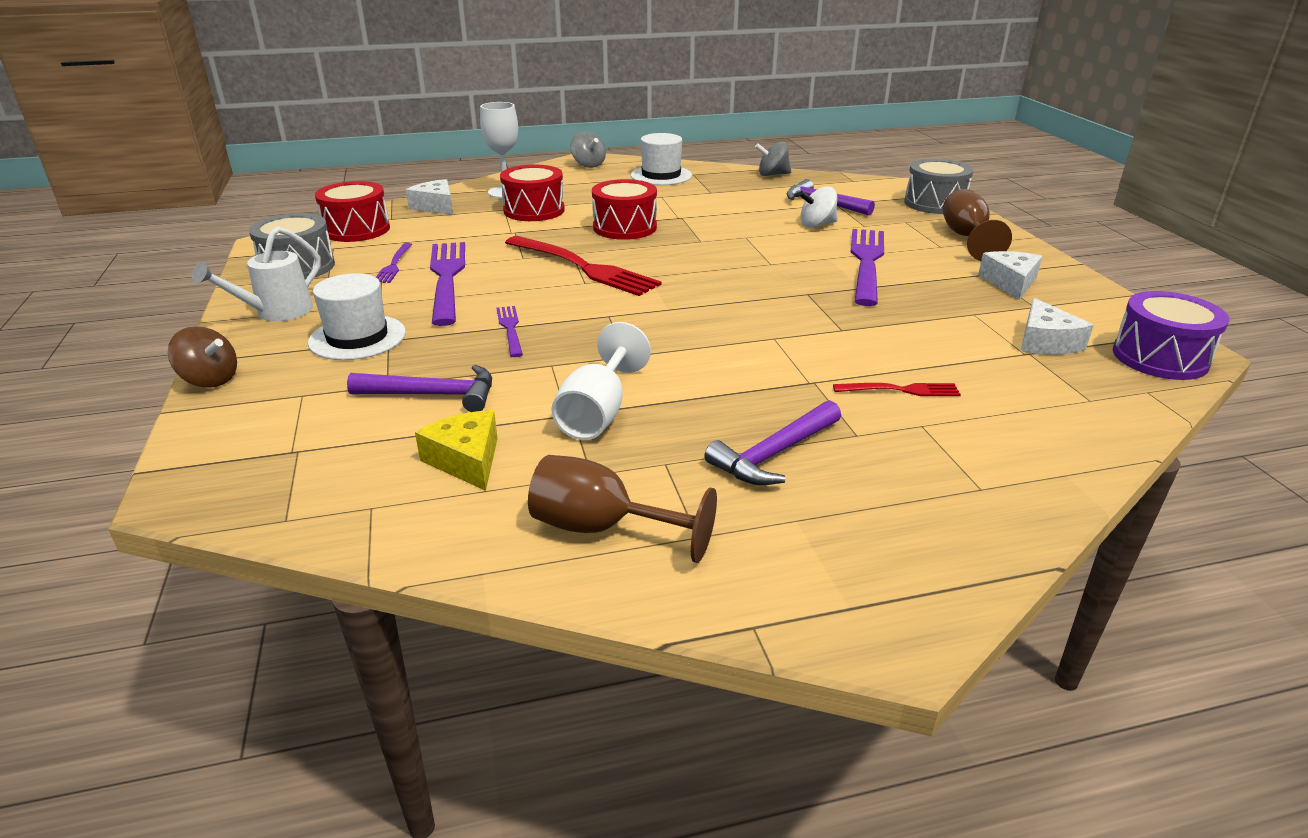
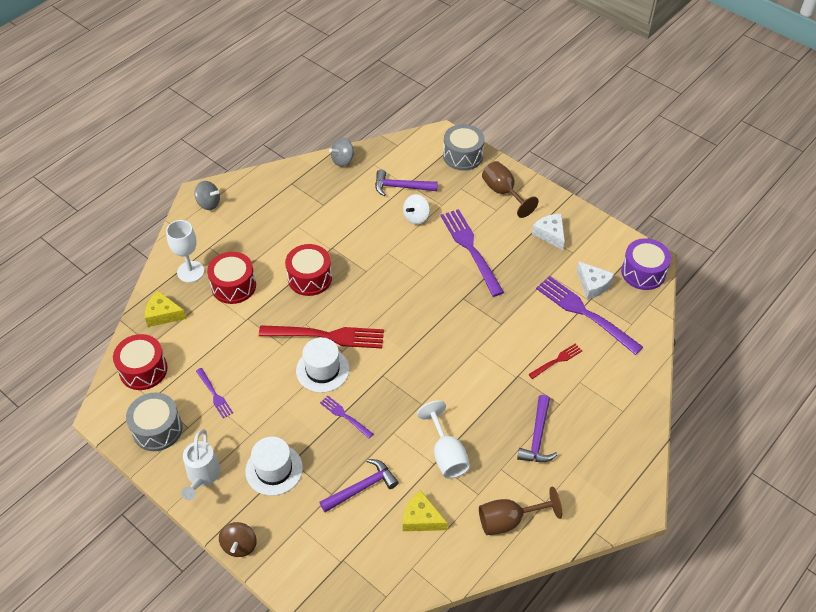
camera: 35 degrees left, 20 degrees up
brown spinning top [168,326,237,387] -> brown spinning top turned 105 degrees clockwise [219,522,257,557]
white cheese [406,179,453,215] -> yellow cheese [145,291,187,327]
purple fork [430,242,465,326] -> purple fork moved to [536,276,643,355]
white hat [631,133,692,185] -> white hat moved to [296,338,350,393]

